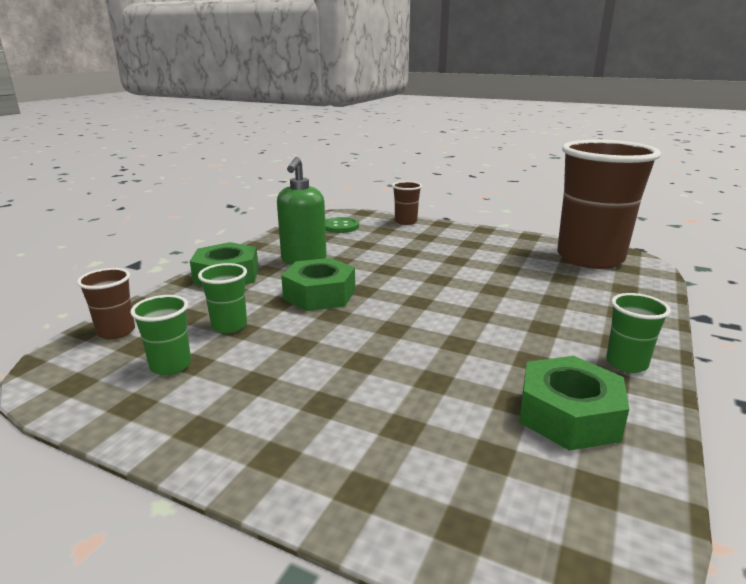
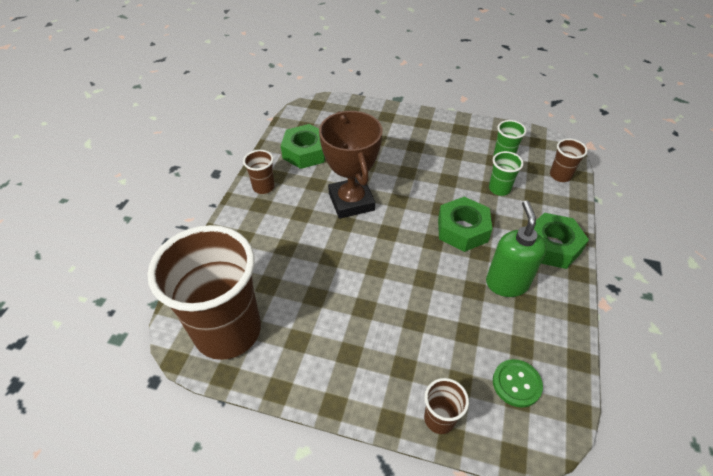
camera: 170 degrees right, 25 degrees up
green cup [606,293,671,373] -> brown cup [243,150,275,194]
none -> brown trophy [319,111,382,219]

